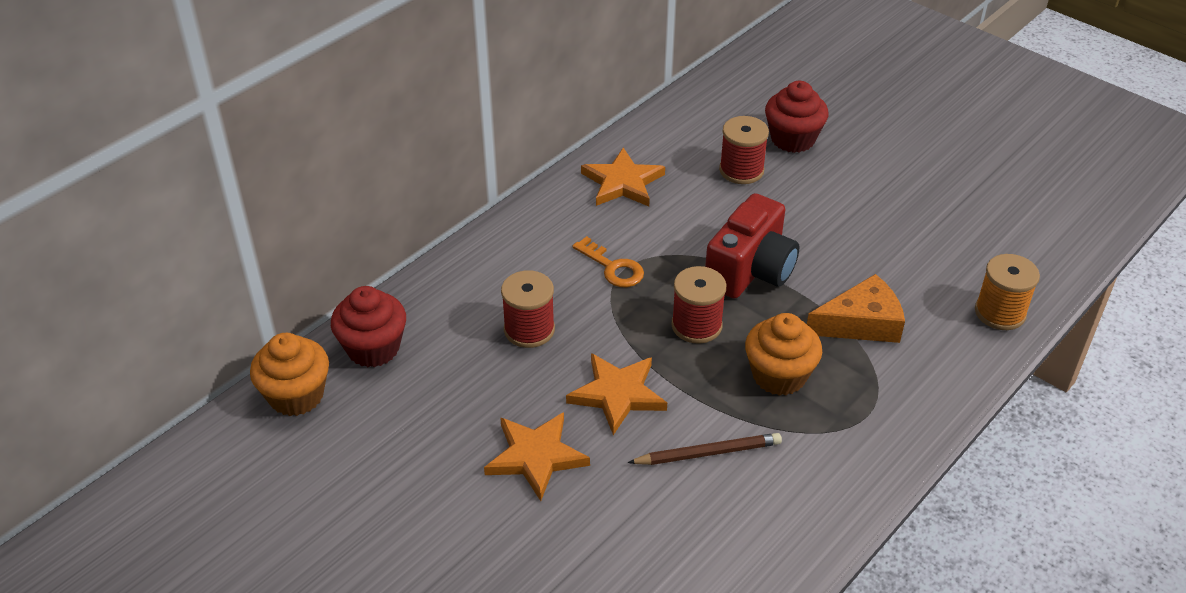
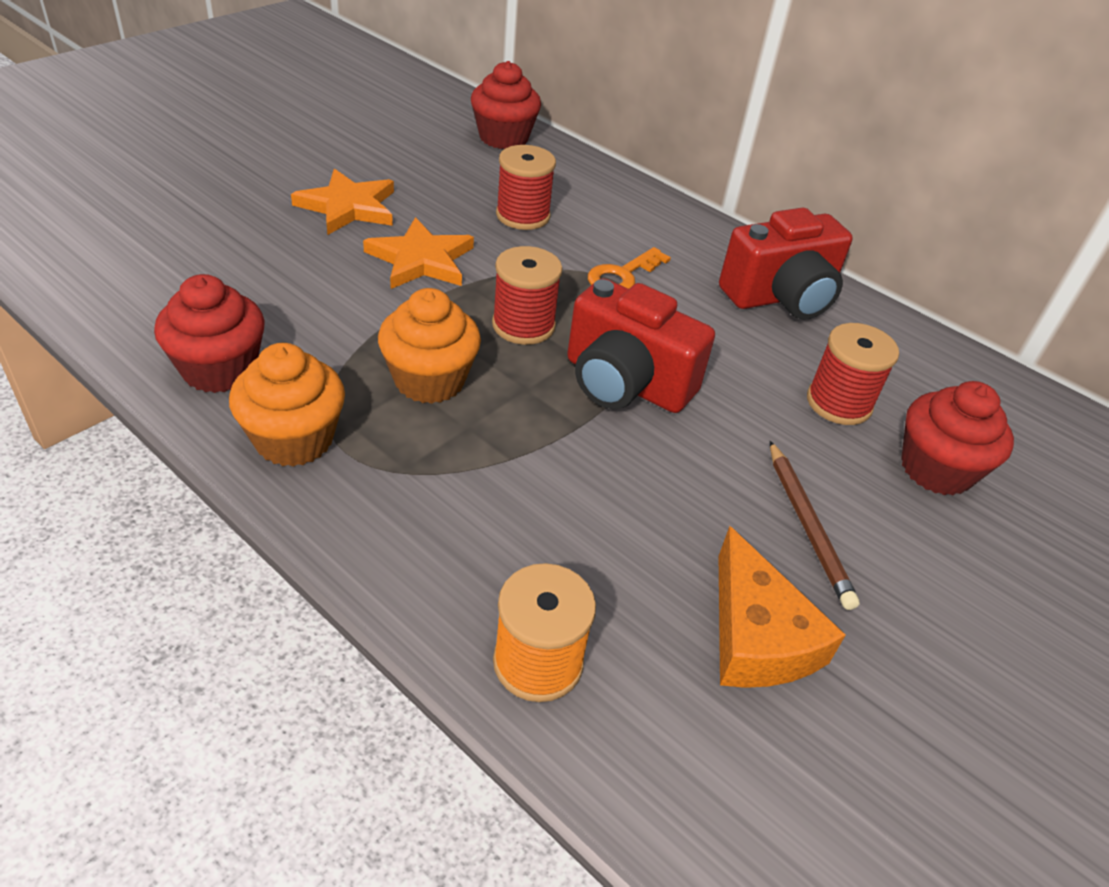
camera: 85 degrees right, 0 degrees up
orange cupcake [250,333,329,416] -> orange cupcake moved to [229,343,345,467]
orange star [581,147,665,206] -> red camera [719,207,853,320]
brown pencil [627,433,782,465] -> brown pencil moved to [770,441,860,610]
orange cheese [807,274,905,343] -> orange cheese moved to [719,526,846,688]
none -> red cupcake [154,274,265,393]

